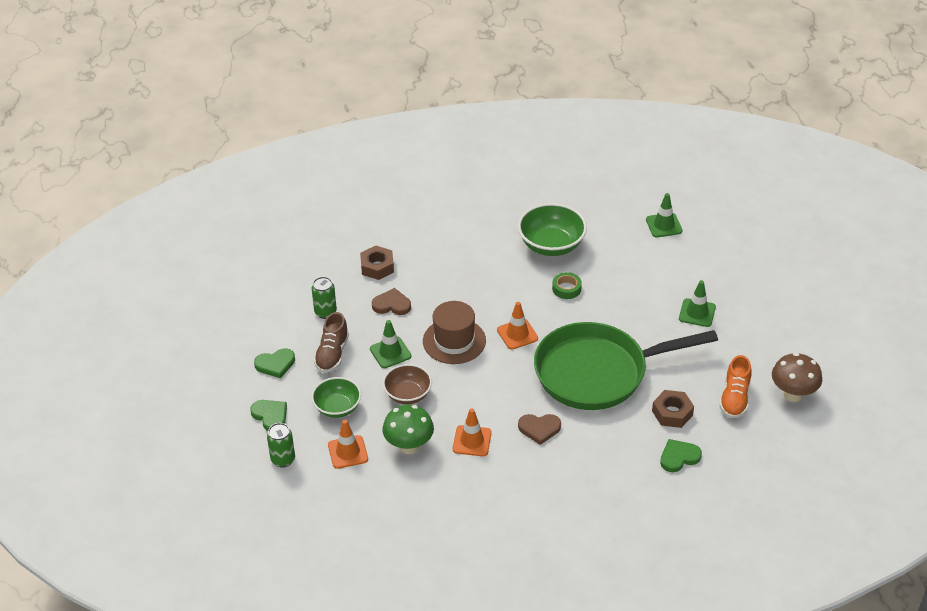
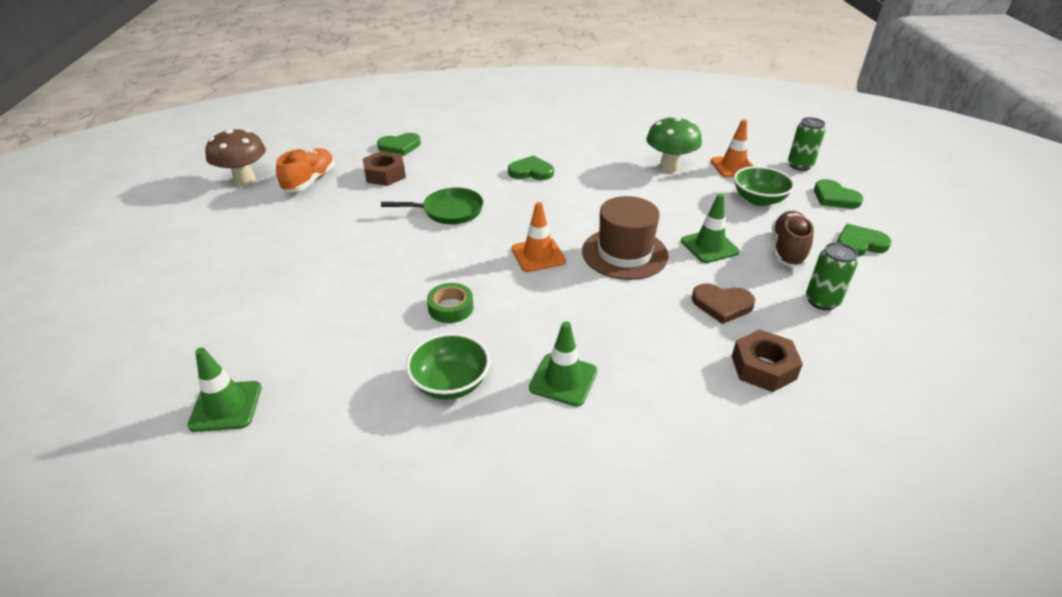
camera: 175 degrees left, 5 degrees down
brown bowl [383,364,432,404] -> none
orange traffic cone [453,408,492,456] -> none
green bowl [518,203,587,256] -> green bowl [406,333,490,400], size x0.65
brown heart [518,414,561,445] -> green heart [508,155,554,180]
green pan [534,322,718,410] -> green pan [381,188,483,224], size x0.44
green traffic cone [679,280,716,327] -> green traffic cone moved to [529,321,597,407]

